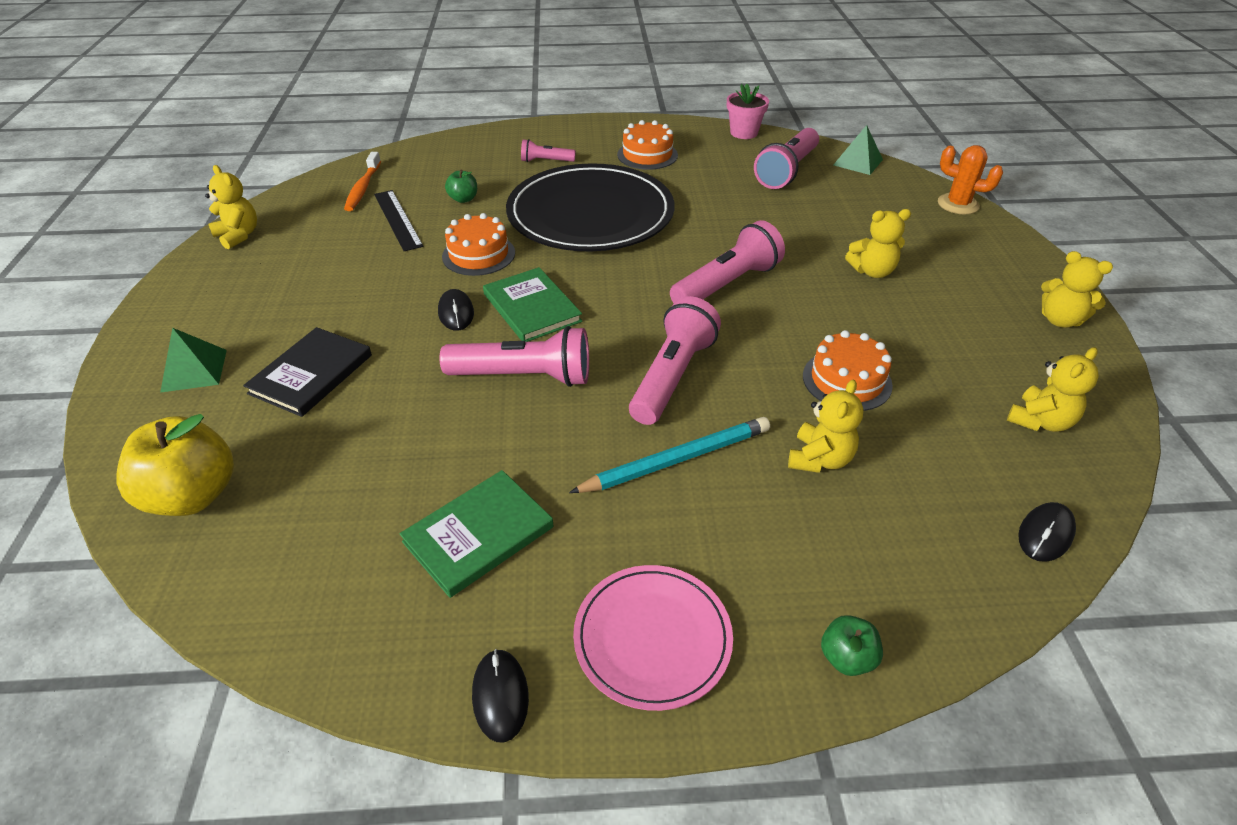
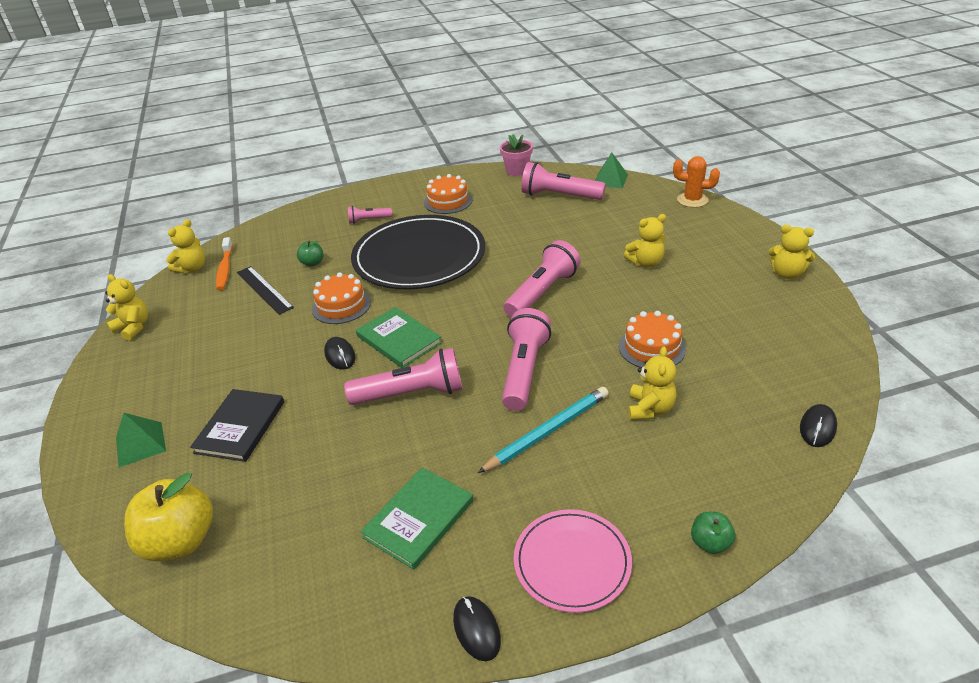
camera: 10 degrees left, 5 degrees down
pink flashlight [754,128,819,189] -> pink flashlight turned 90 degrees clockwise [521,162,606,200]
yellow teddy bear [1007,347,1099,432] -> yellow teddy bear moved to [166,219,205,273]

